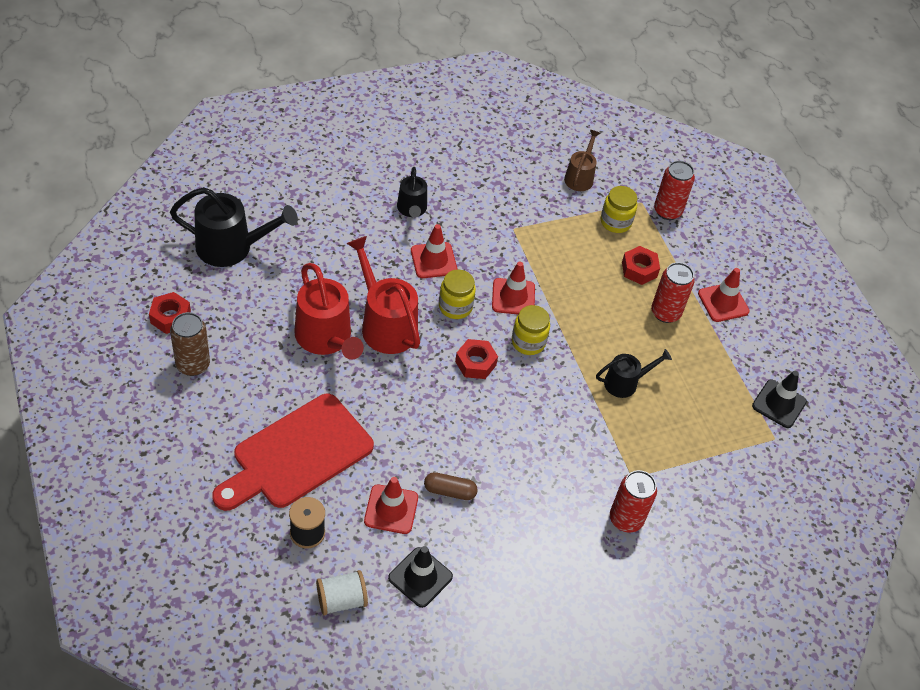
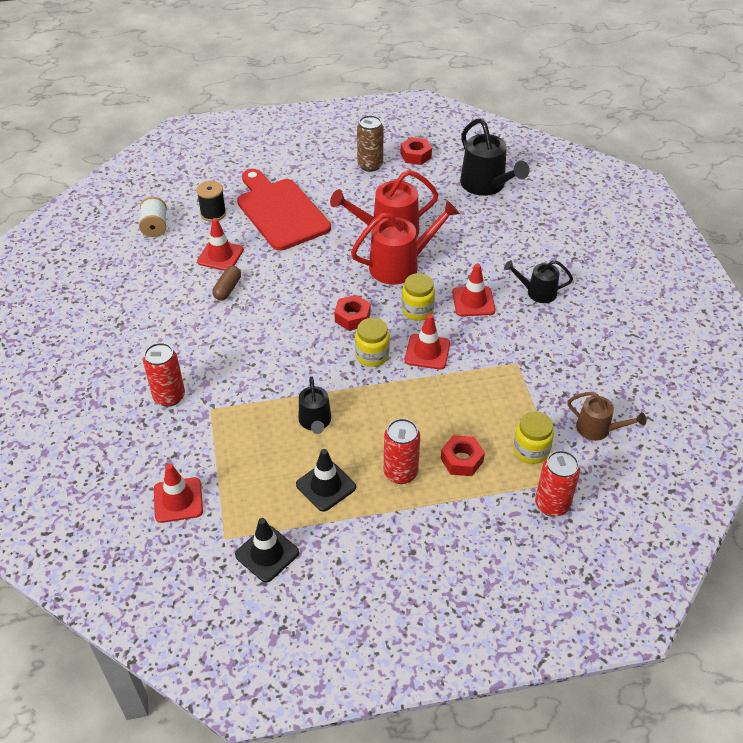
camera: 105 degrees right, 5 degrees down
black watering can [170,187,298,267] -> black watering can turned 45 degrees counterclockwise [460,118,530,196]
black traffic cone [388,546,453,608] -> black traffic cone moved to [296,449,356,512]
red traffic cone [698,268,750,322] -> red traffic cone moved to [154,463,203,523]

